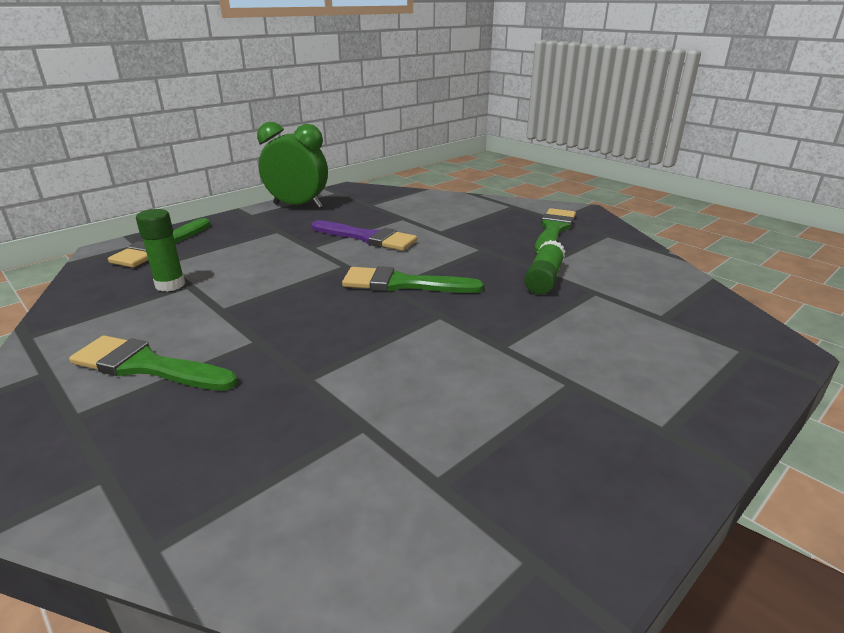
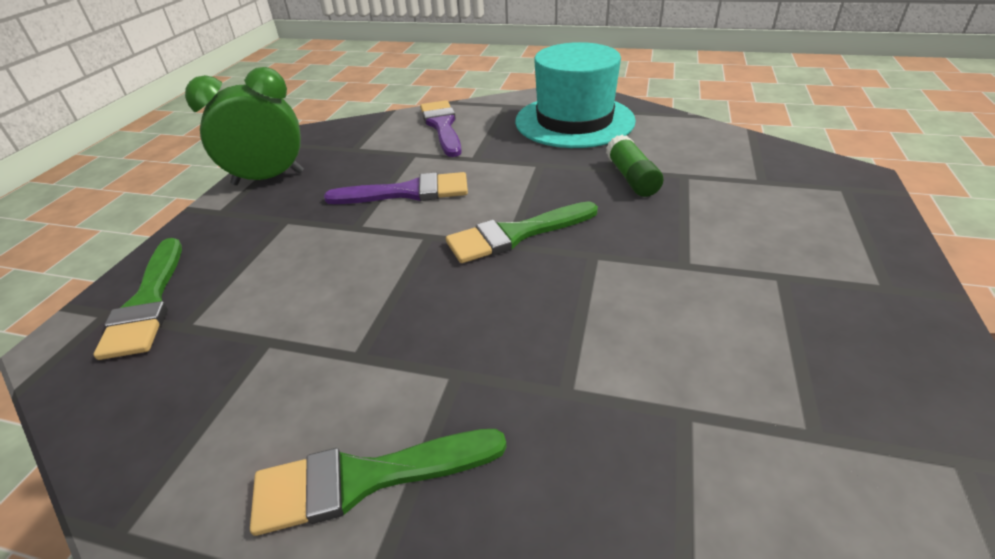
camera: 30 degrees left, 10 degrees up
green glue stick [136,209,185,292] -> none
green brush [535,208,576,253] -> turquoise hat [515,42,636,148]
none -> purple brush [420,100,462,157]

